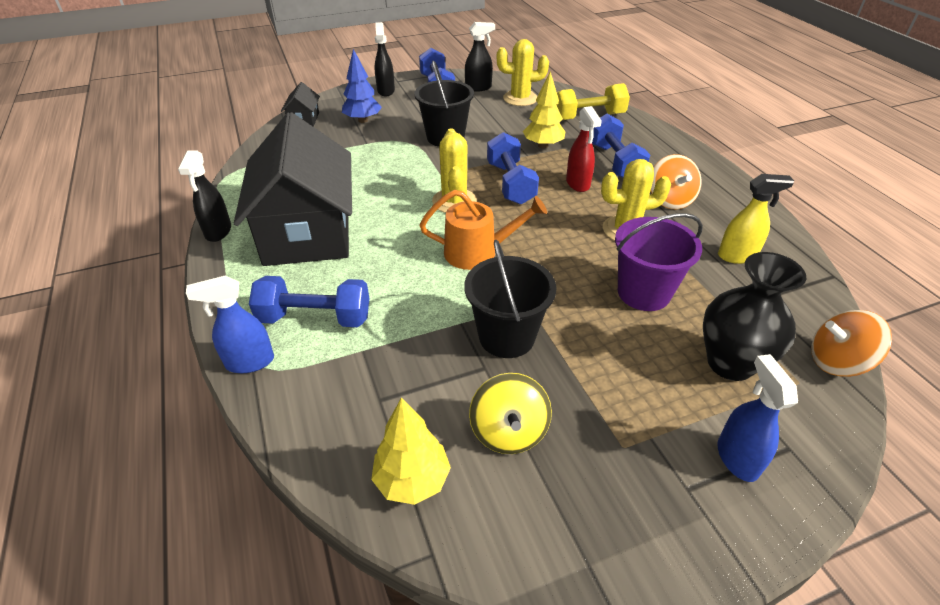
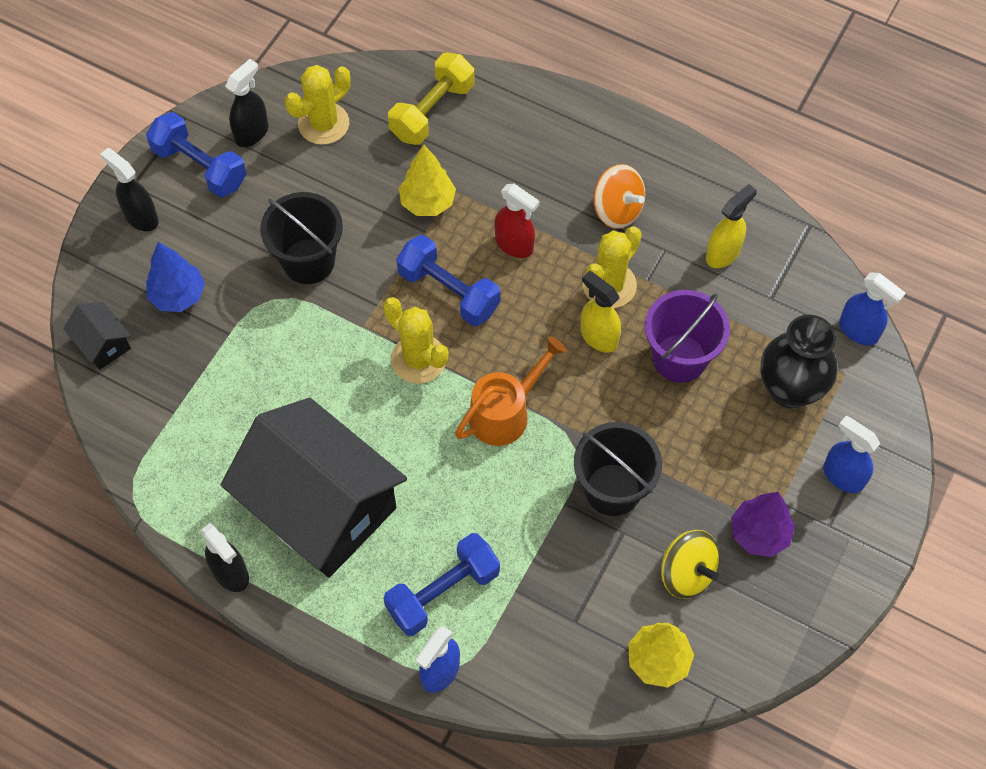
camera: 40 degrees left, 20 degrees up
blue dumbbell [592,114,650,178] -> none
orange spinning top [811,310,892,377] -> blue spray bottle [839,272,906,346]
none -> yellow spray bottle [581,271,621,353]
none -> purple tree [731,492,795,557]

